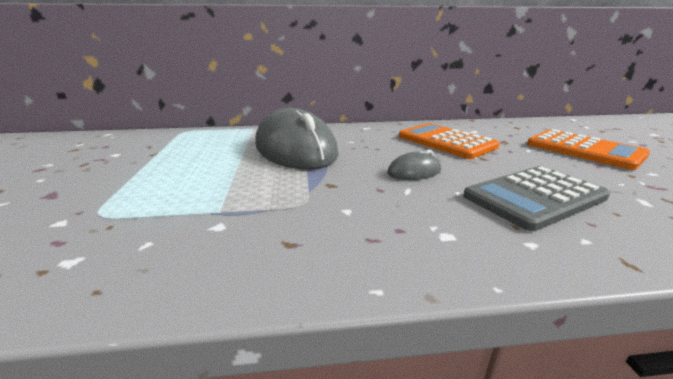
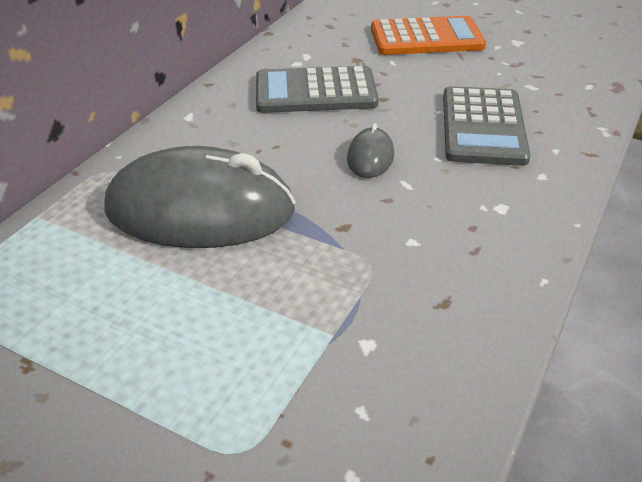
camera: 55 degrees left, 15 degrees up
orange calculator [399,123,500,159] -> grey calculator [256,66,379,113]

